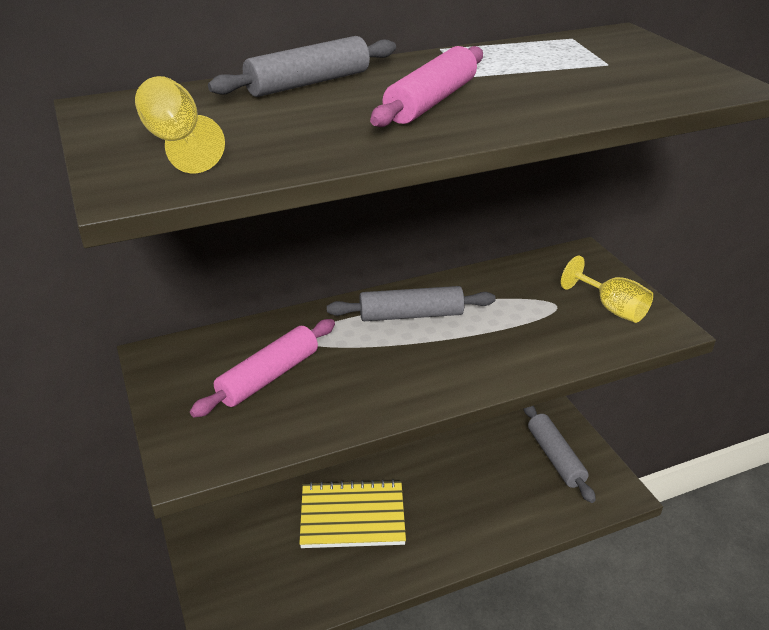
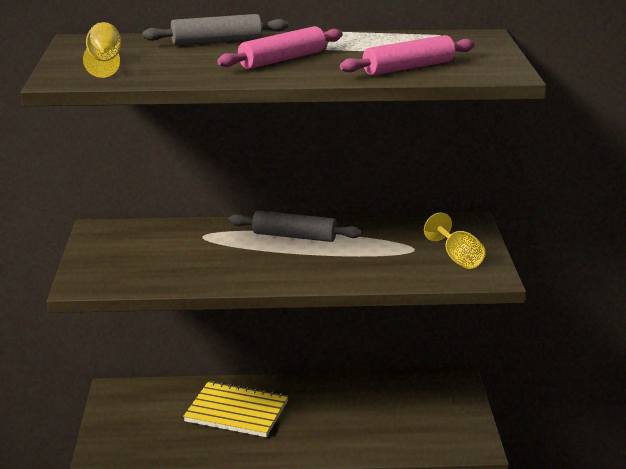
camera: 20 degrees right, 10 degrees down
pink rolling pin [190,319,335,417] -> pink rolling pin moved to [340,35,475,76]
grey rolling pin [524,406,596,503] -> none

